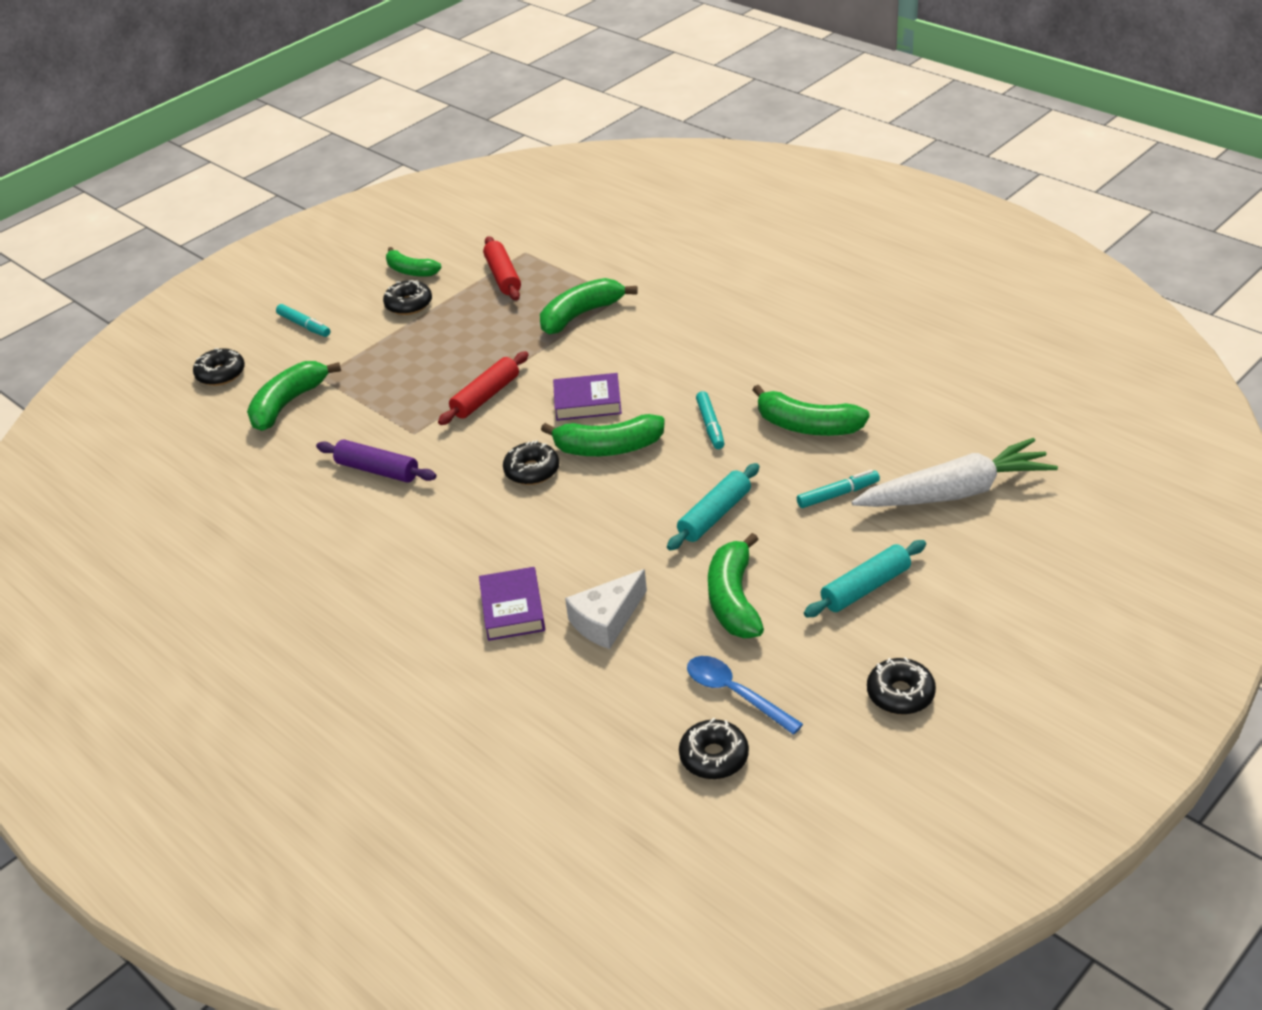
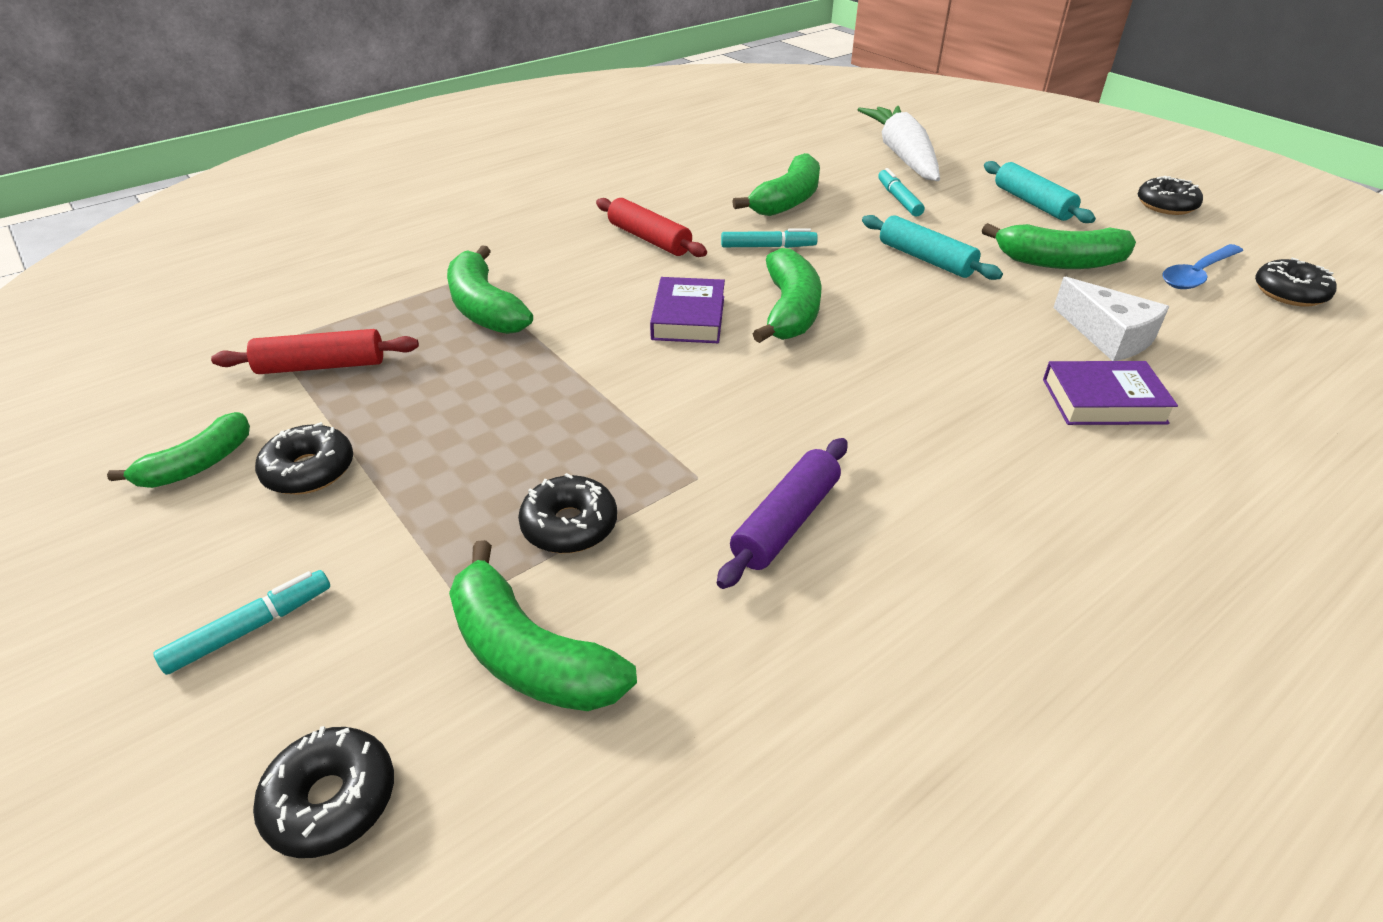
camera: 85 degrees left, 0 degrees up
red rolling pin [438,351,529,425] -> red rolling pin moved to [596,198,707,257]
black donut [503,440,559,485] -> black donut moved to [518,473,617,553]

